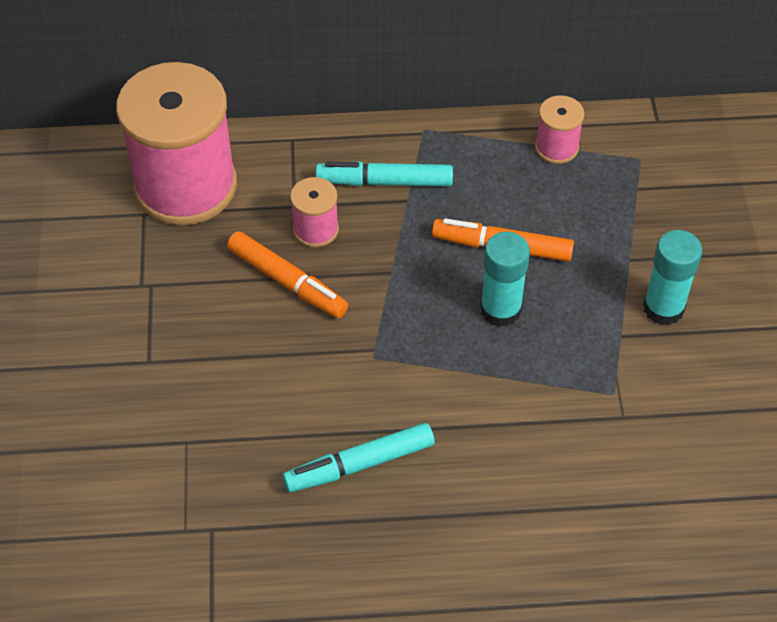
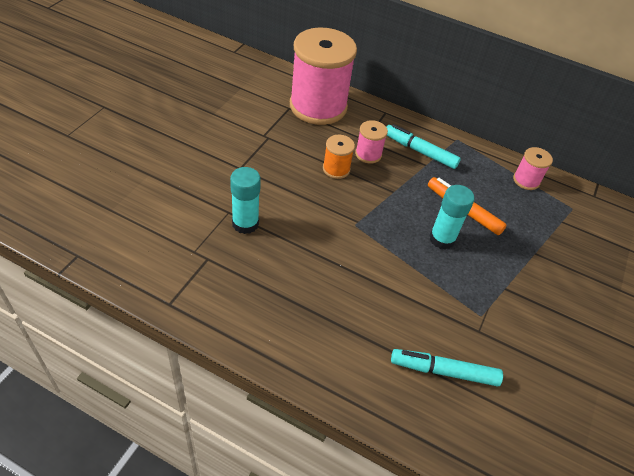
camera: 25 degrees right, 5 degrees down
orange marker [227,231,348,318] -> orange spool [323,135,355,179]
turquoise marker [283,423,435,492] -> turquoise marker moved to [391,349,503,387]
turquoise glue stick [643,230,702,325] -> turquoise glue stick moved to [230,167,261,234]

